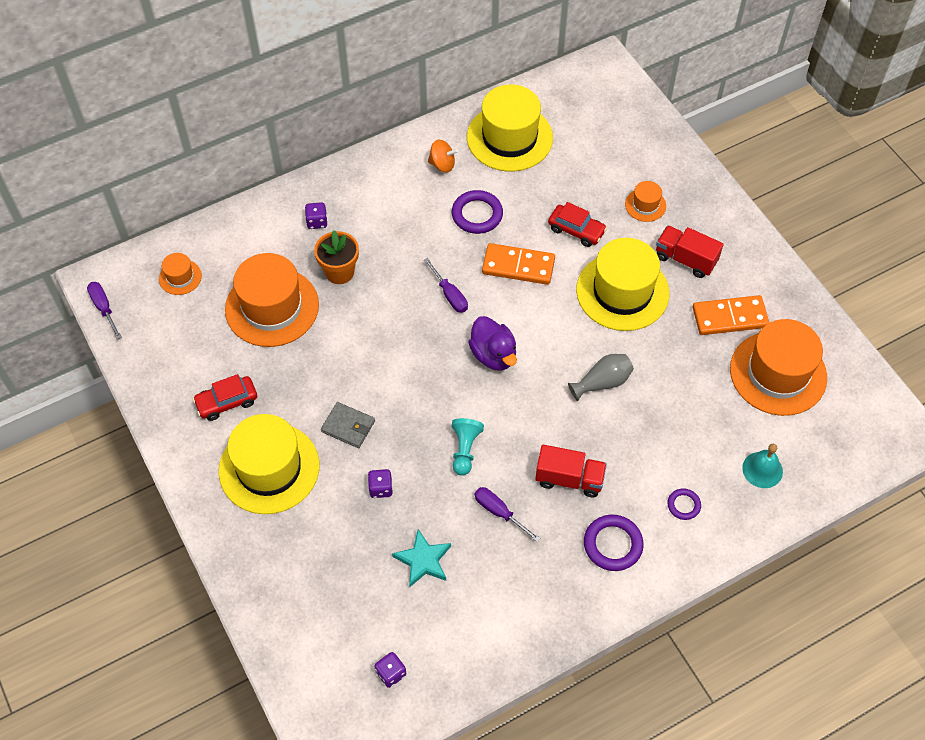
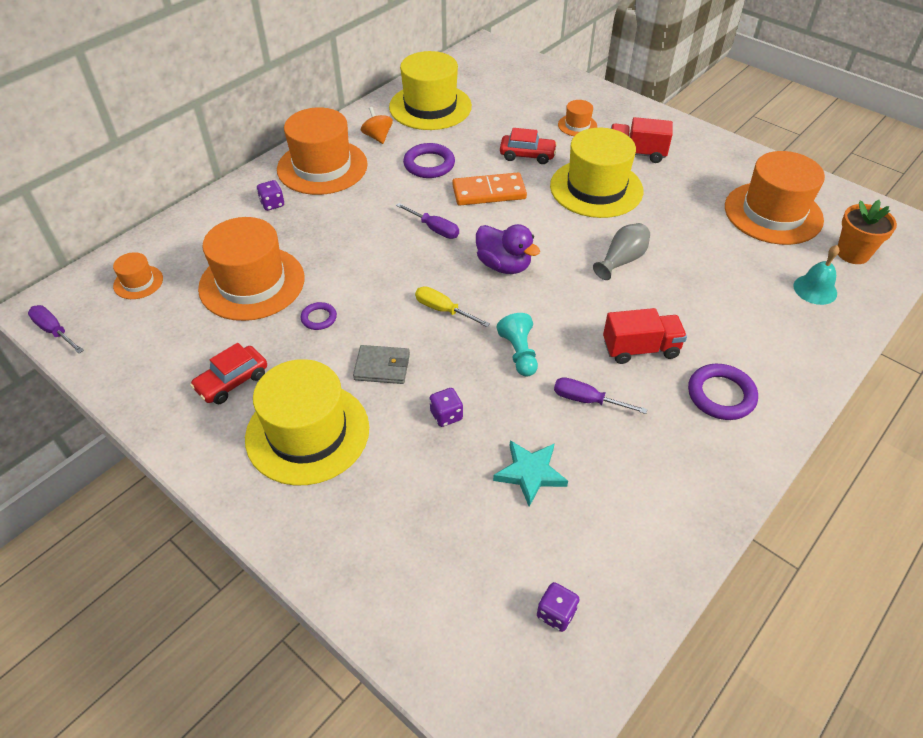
camera: 20 degrees left, 10 degrees down
orange flower pot [314,230,359,284] -> orange flower pot moved to [838,200,897,264]
orange spinning top [428,140,458,173] -> orange spinning top turned 105 degrees counterclockwise [361,107,393,144]
purple ring [667,488,701,520] -> purple ring moved to [301,302,337,330]
orange domino [692,295,769,335] -> none
none -> orange hat [277,107,368,195]
none -> yellow screwdriver [415,286,490,327]

